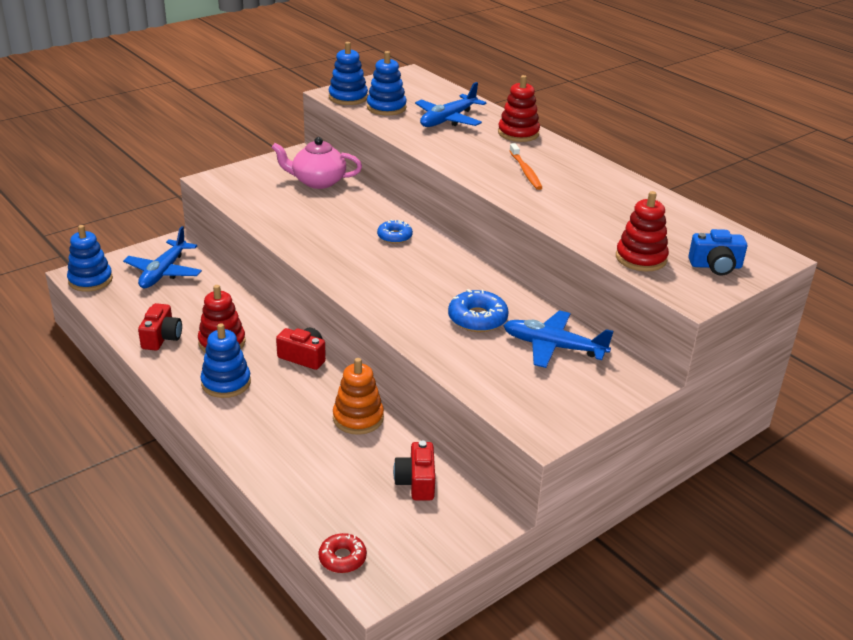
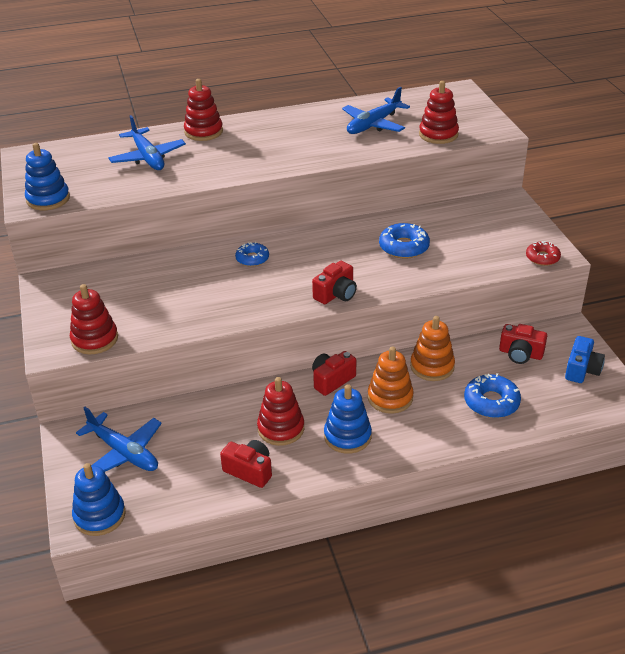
camera: 65 degrees left, 5 degrees up
pink teapot [272,137,362,189] -> none
red donut [318,533,367,573] -> red donut moved to [526,241,561,266]
blue stacking toy [367,51,407,115] -> none
blue plane [503,310,614,368] -> blue plane moved to [342,87,410,134]
orange toothbrush [509,143,543,190] -> none
blue camera [688,229,747,275] -> blue camera moved to [565,336,605,383]
none -> red stacking toy [70,284,118,354]
none -> red camera [312,261,357,304]
none -> orange stacking toy [368,346,414,414]
none -> blue donut [464,373,521,418]

